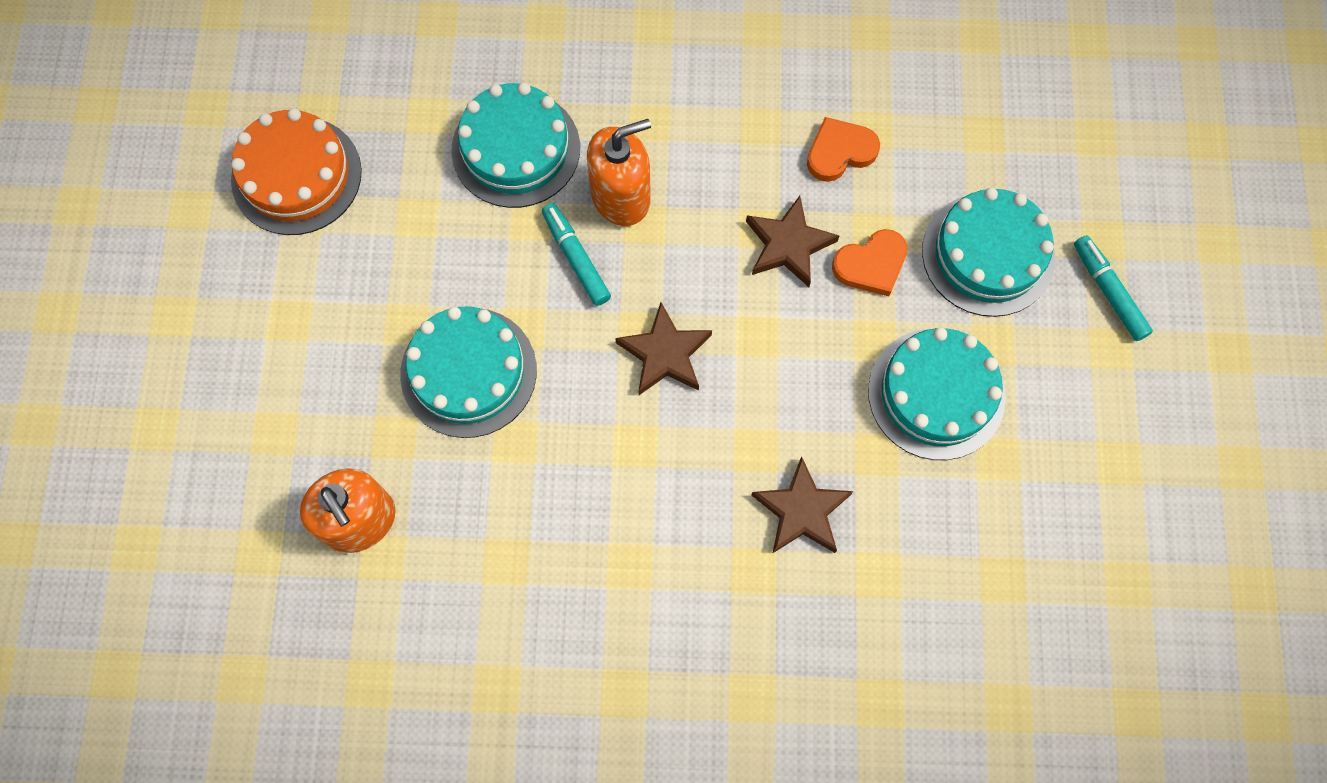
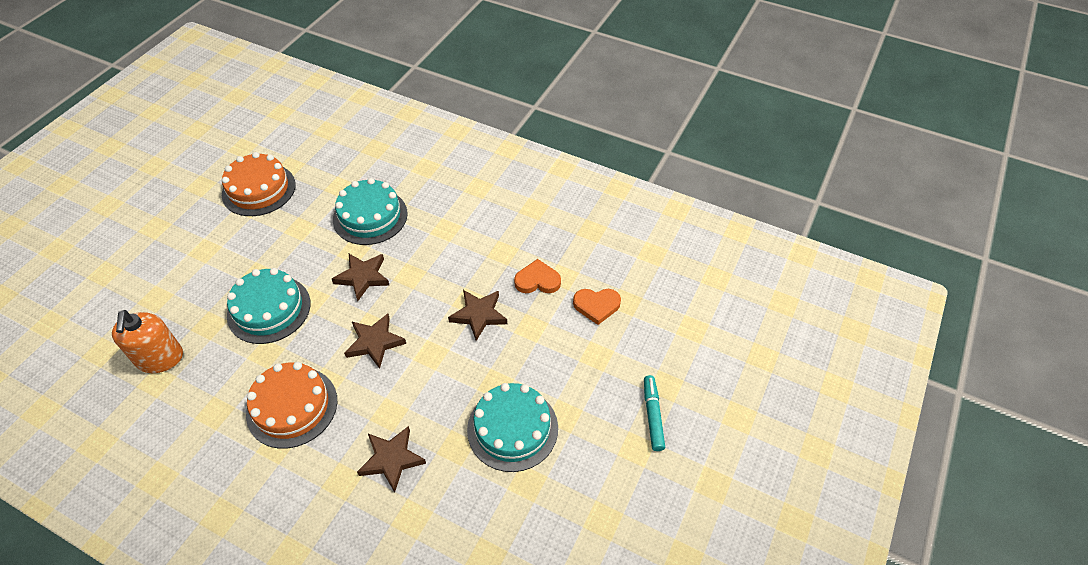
camera: 25 degrees right, 20 degrees down
turquoise marker [542,203,611,306] -> brown star [332,254,390,301]
orange soap dispenser [587,119,651,226] -> none
orange heart [832,229,908,296] -> orange heart moved to [573,289,621,325]
turquoise cake [922,188,1055,317] -> none
none -> orange cake [246,362,337,449]

